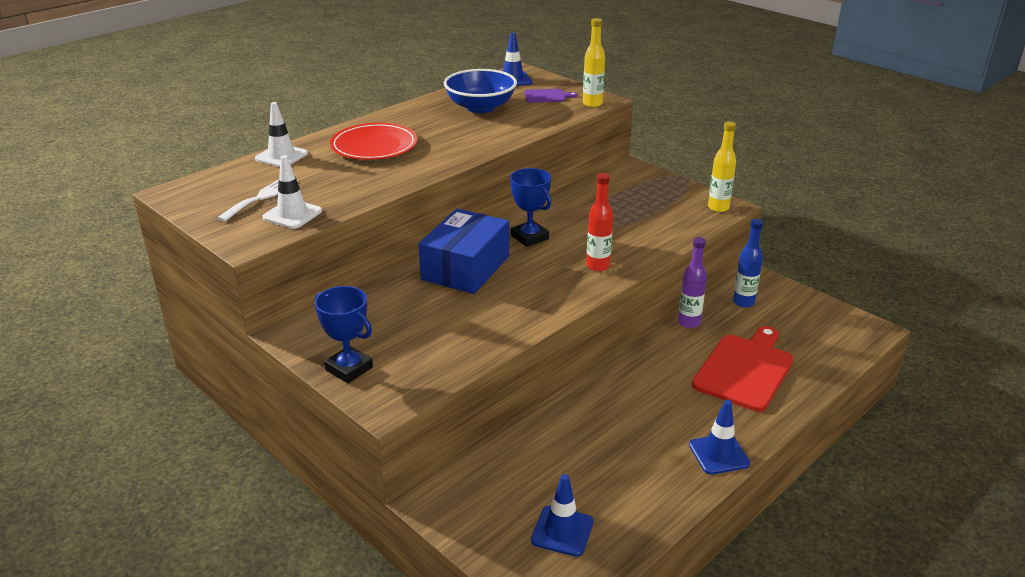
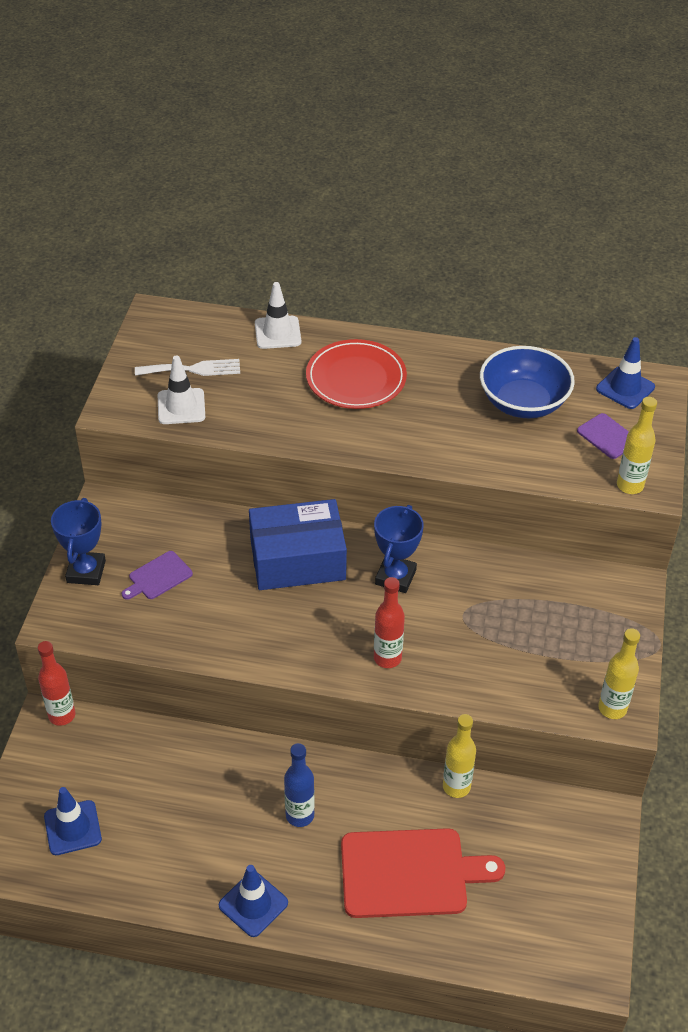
camera: 55 degrees right, 15 degrees up
purple bottle [678,237,707,328] -> yellow bottle [443,714,476,798]
blue bottle [733,219,763,308] -> blue bottle moved to [284,743,315,827]
none -> red bottle [38,641,76,726]
none -> purple cutting board [122,551,193,600]

